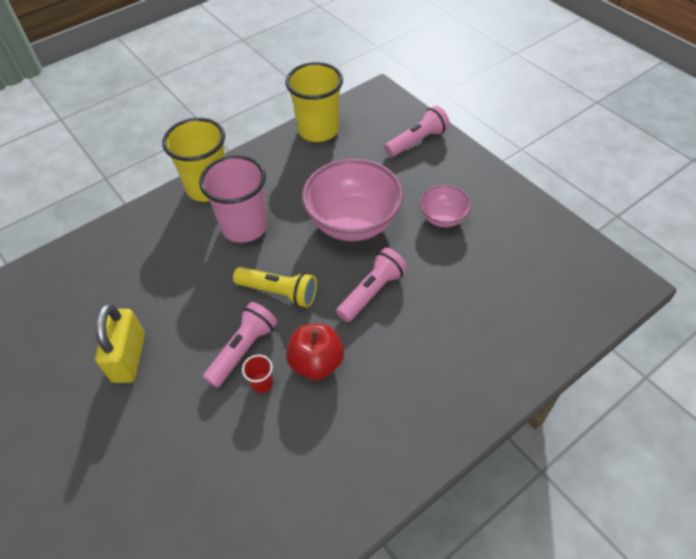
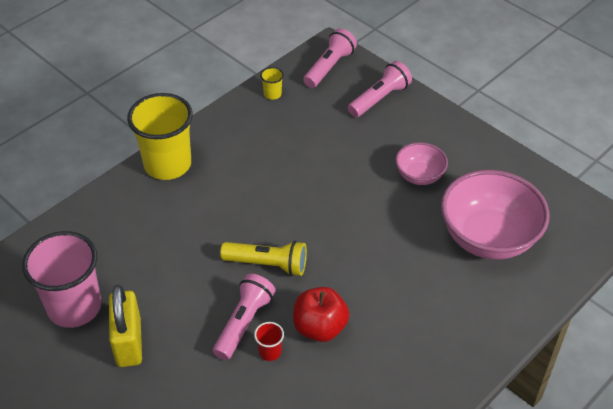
camera: 10 degrees left, 5 degrees down
pink cup [199,155,268,243] -> pink cup moved to [22,231,101,328]
yellow cup [285,62,343,142] -> yellow cup [260,67,284,100], size x0.40
pink bowl [302,159,403,241] -> pink bowl moved to [441,170,550,260]
pink flashlight [336,248,407,322] -> pink flashlight moved to [303,28,357,88]

